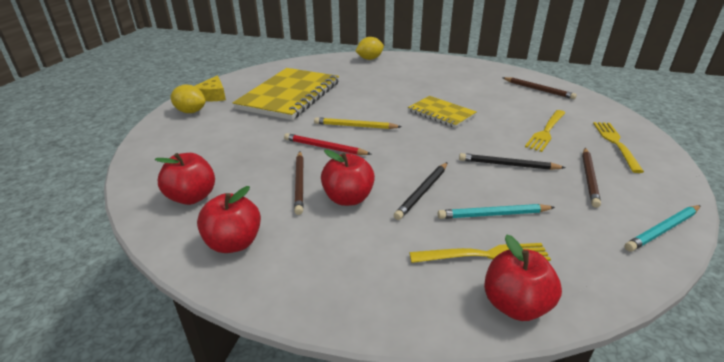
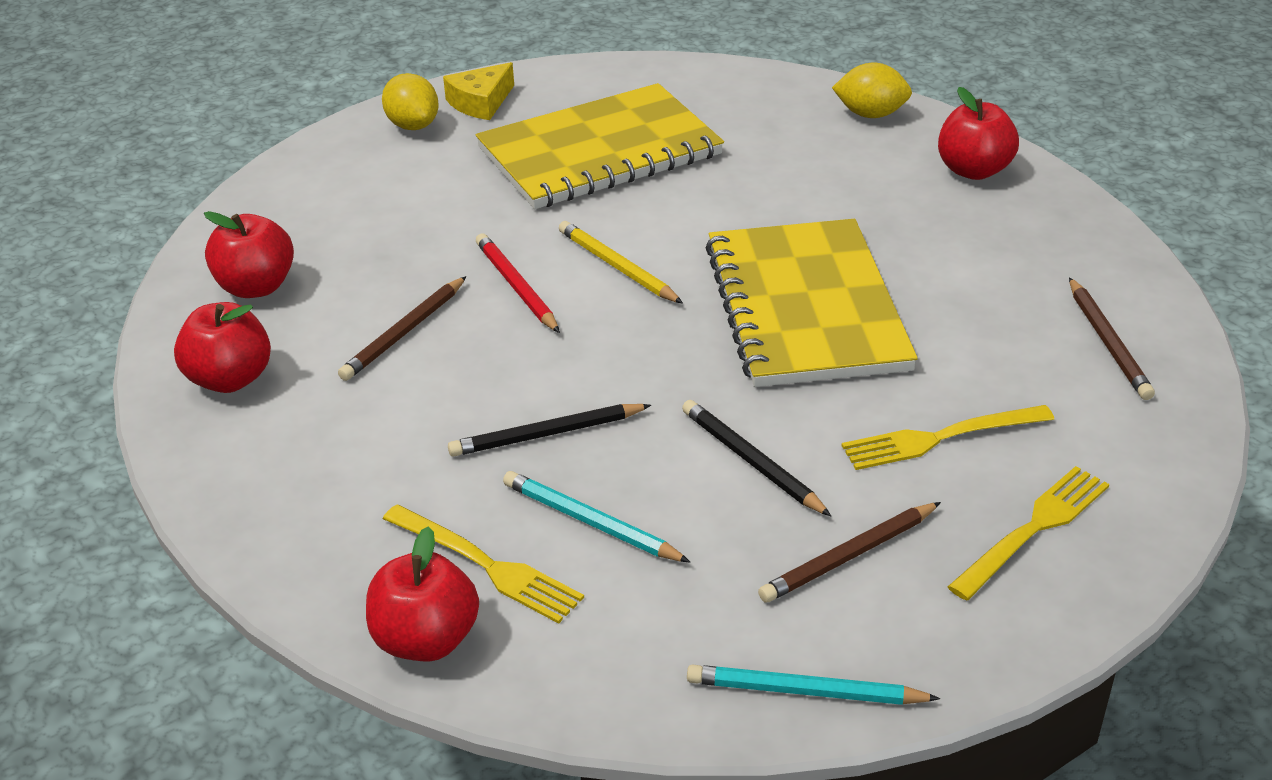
camera: 40 degrees right, 5 degrees up
red apple [321,150,375,206] -> red apple moved to [938,87,1019,180]
yellow notebook [408,96,477,128] -> yellow notebook [706,219,918,387], size x1.86

